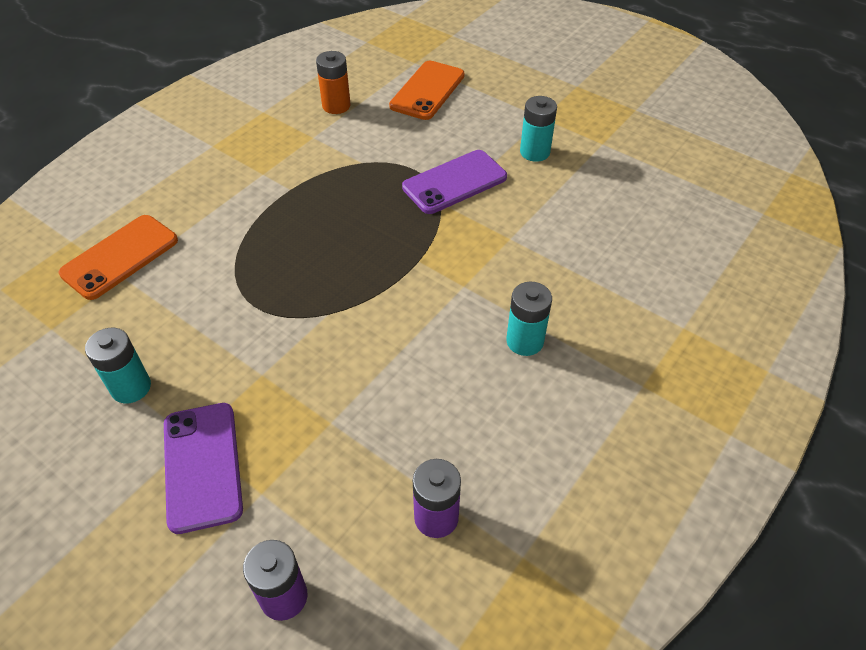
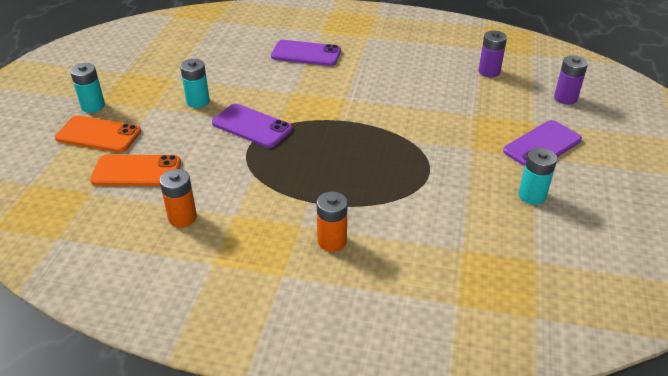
camera: 115 degrees left, 10 degrees down
orange phone [59,215,178,300] -> orange phone moved to [55,116,141,153]
turquoise battery [506,282,552,356] -> turquoise battery moved to [70,63,105,113]
none -> purple phone [271,40,341,66]
none -> orange battery [317,191,348,252]

